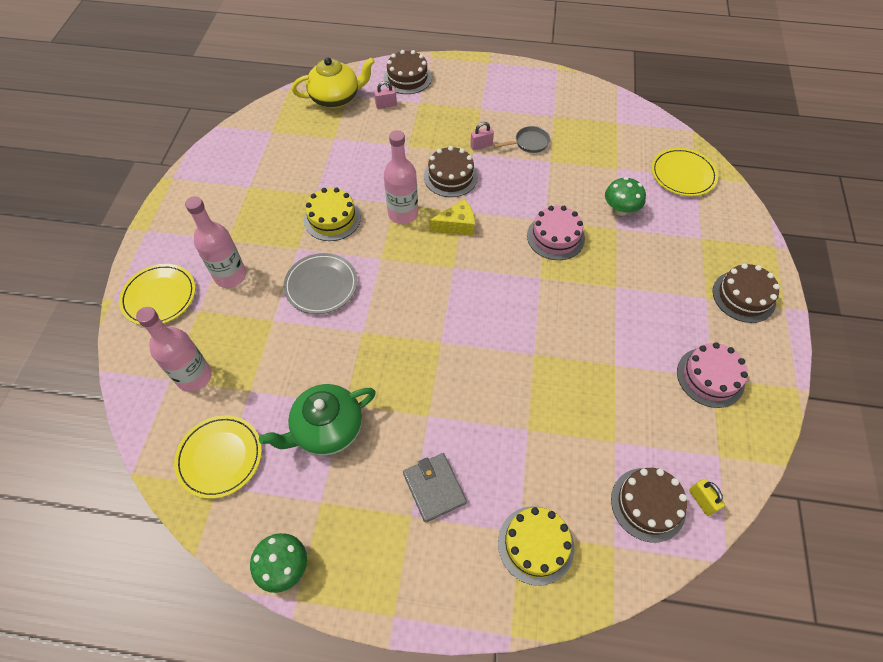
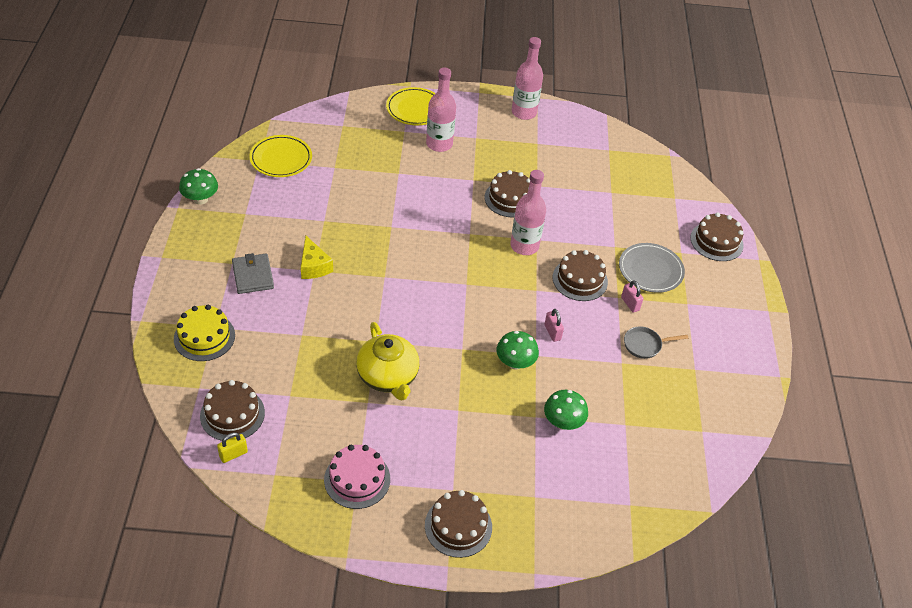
camera: 80 degrees right, 10 degrees down
pink bottle [136,307,212,392] -> pink bottle moved to [512,37,543,120]
green teapot [259,384,376,455] -> none
grey plate [283,253,357,314] -> grey plate moved to [619,243,685,293]
yellow teapot [292,57,375,109] -> yellow teapot moved to [356,322,419,401]
yellow cake [304,188,361,241] -> brown cake [484,170,530,218]
pink padlock [374,81,397,109] -> pink padlock moved to [545,309,564,342]
grey wallet [403,453,467,523] -> grey wallet turned 75 degrees counterclockwise [232,253,274,294]
yellow cheese [429,199,475,236] -> yellow cheese moved to [301,236,333,279]
grey pan [494,126,550,153] -> grey pan turned 105 degrees clockwise [624,327,688,359]
pink cake [527,206,585,260] -> green mushroom [496,331,539,370]
yellow plate [651,148,718,196] -> none

